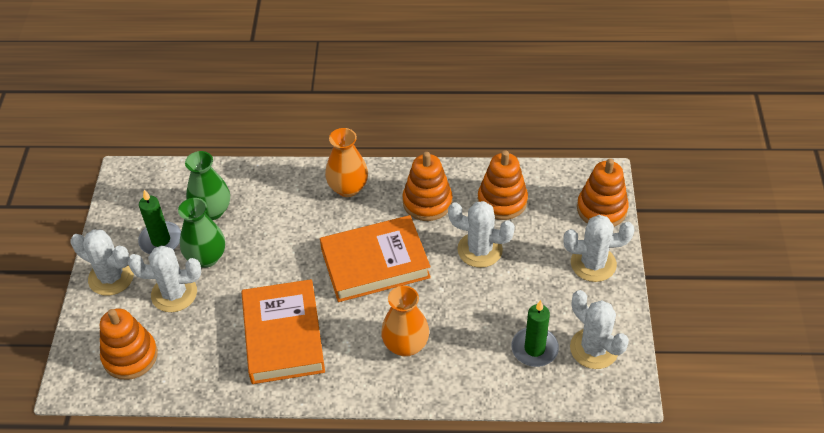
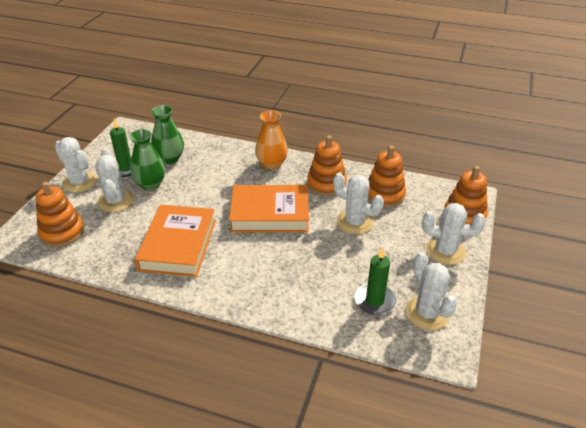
camera: 15 degrees right, 10 degrees down
white cactus [128,245,201,312] -> white cactus turned 60 degrees clockwise [95,148,134,212]
orange vase [381,286,429,357] -> none

